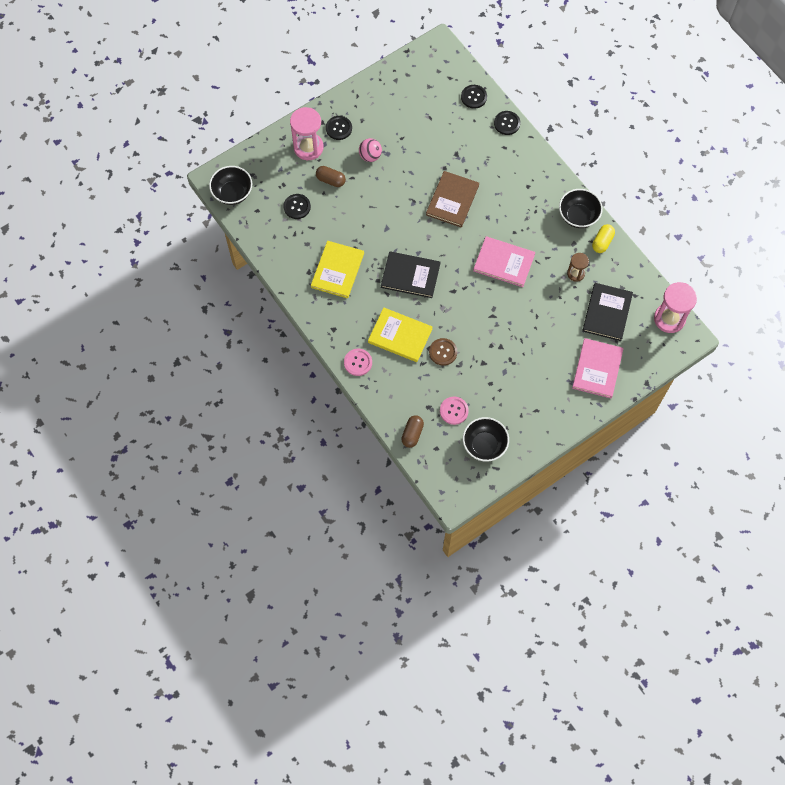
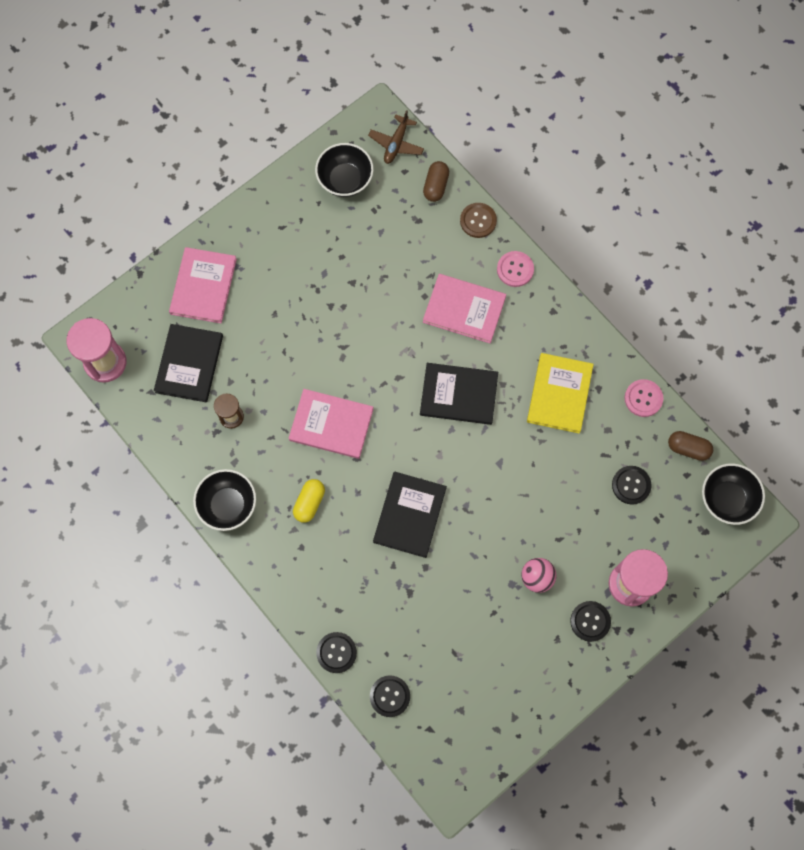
camera: 175 degrees right, 5 degrees up
brown capsule [316,166,346,187] -> brown capsule moved to [668,431,713,461]
yellow book [368,307,432,362] -> pink book [423,274,506,344]
brown book [426,171,479,228] -> black book [373,472,447,558]
brown button [429,338,457,366] -> brown button moved to [460,203,497,238]
pink button [440,397,469,425] -> pink button moved to [625,379,663,417]
yellow capsule [592,224,615,253] -> yellow capsule moved to [293,479,325,523]
none -> brown plane [368,110,424,164]

